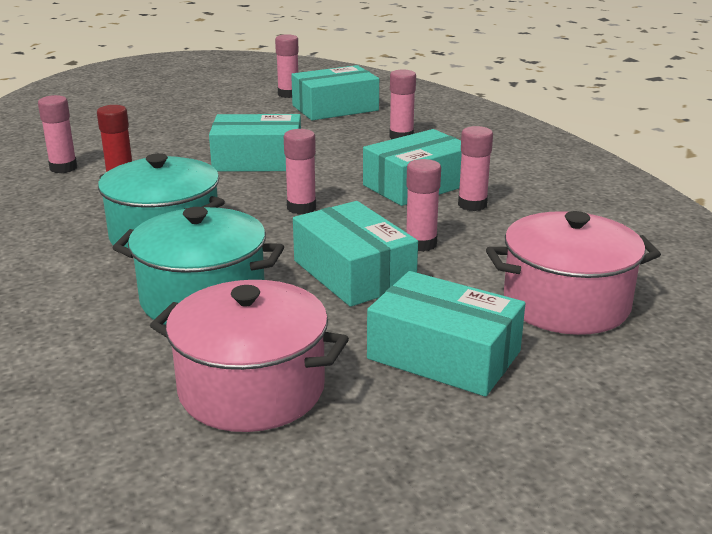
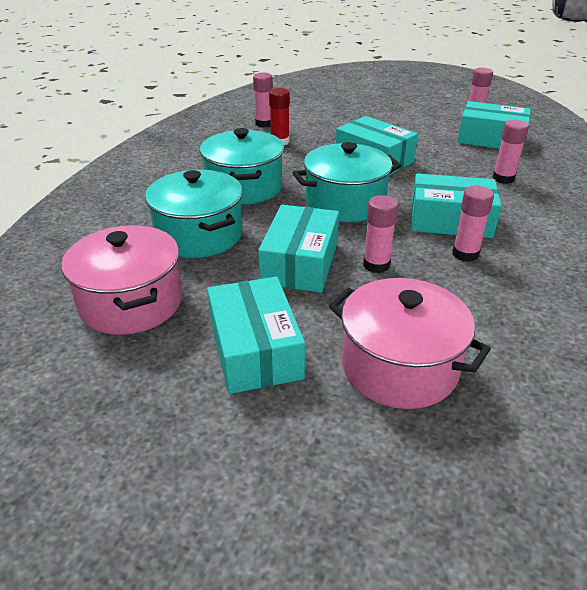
camera: 45 degrees right, 10 degrees up
pink glue stick [284,129,316,214] -> turquoise pot [293,142,401,222]

